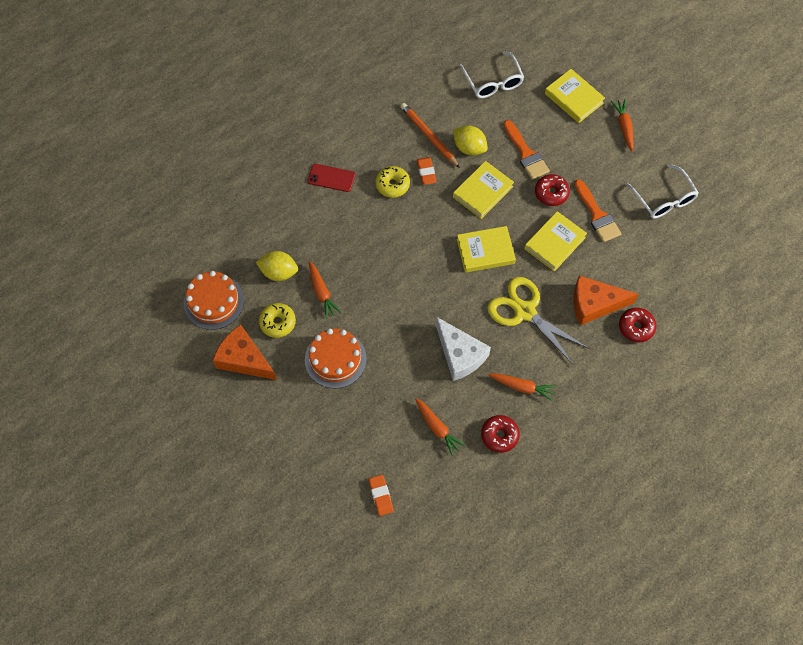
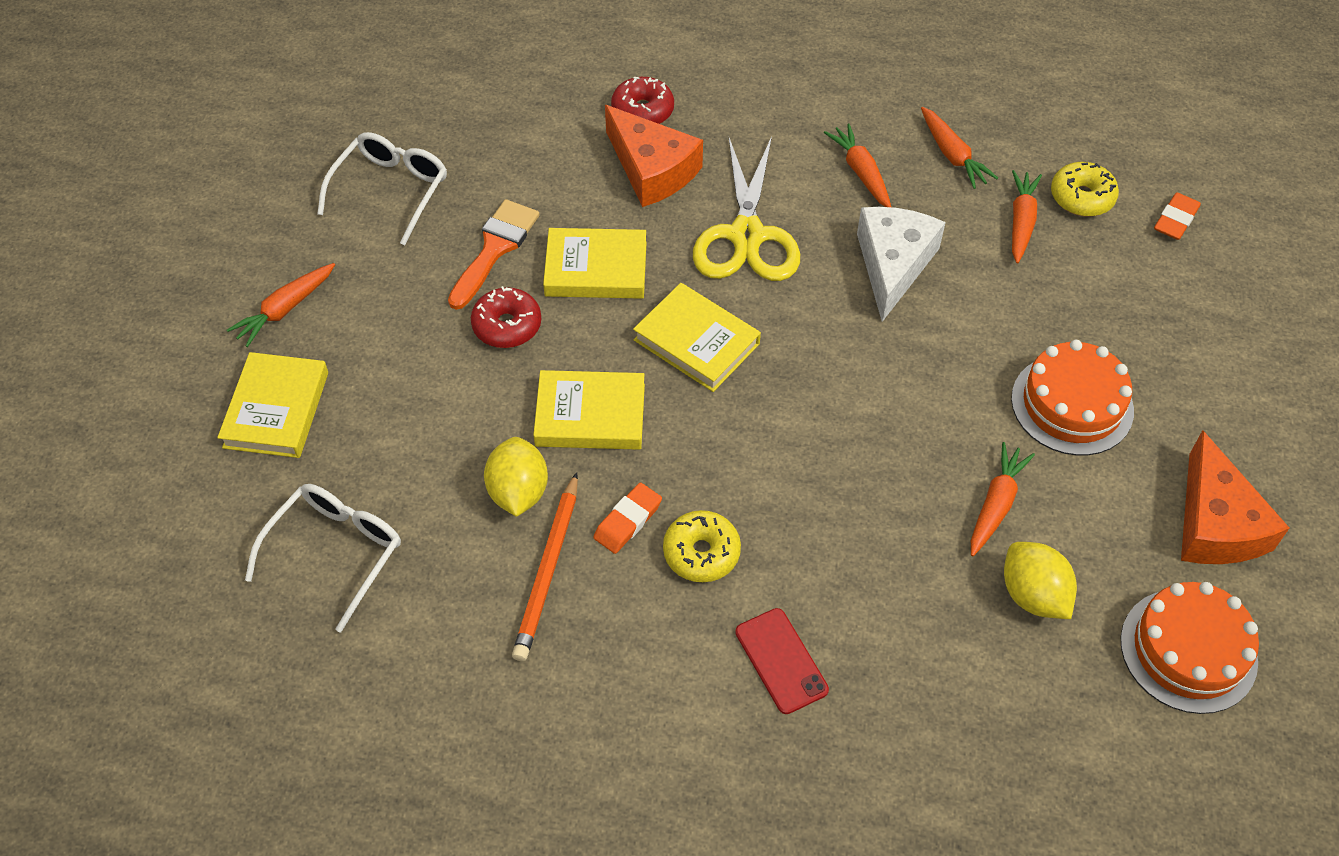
camera: 130 degrees left, 10 degrees down
yellow donut [259,303,296,338] -> yellow donut moved to [1051,162,1119,217]
red donut [481,415,520,453] -> orange carrot [921,107,998,189]
orange brush [504,120,550,180] -> none

